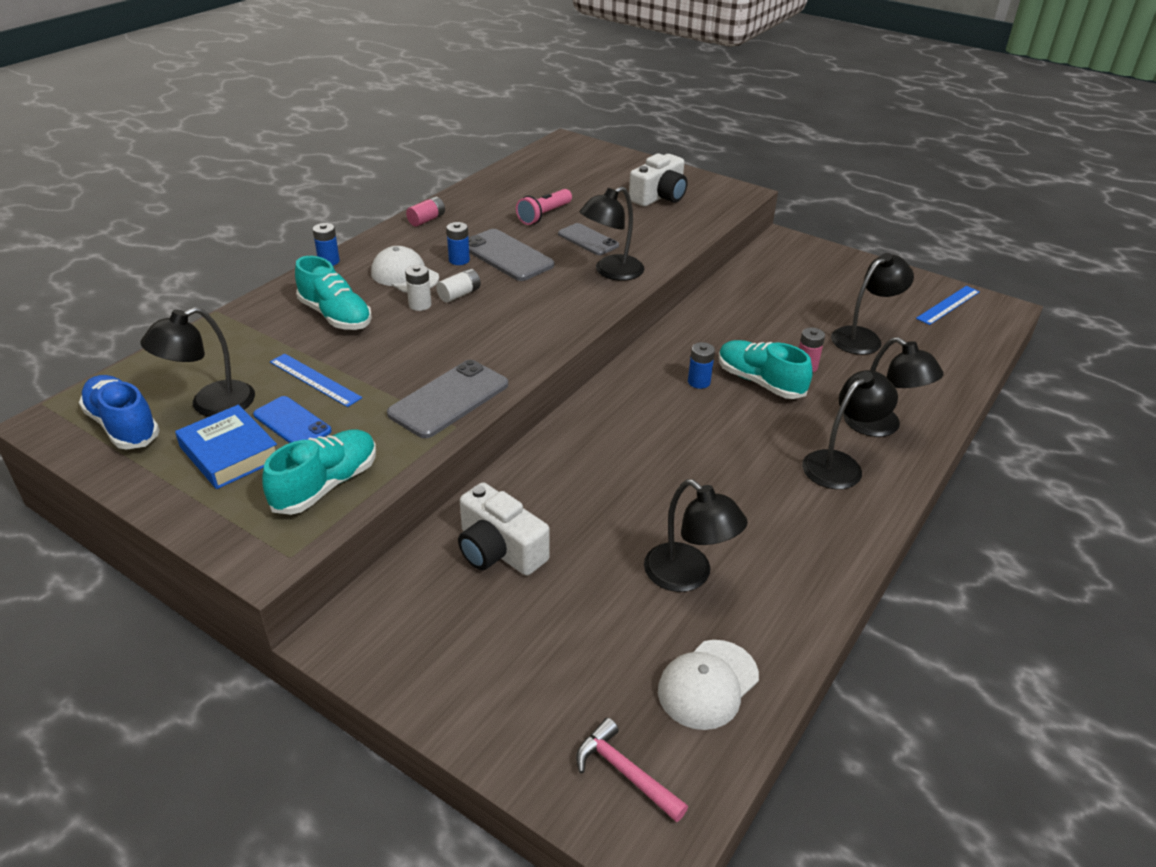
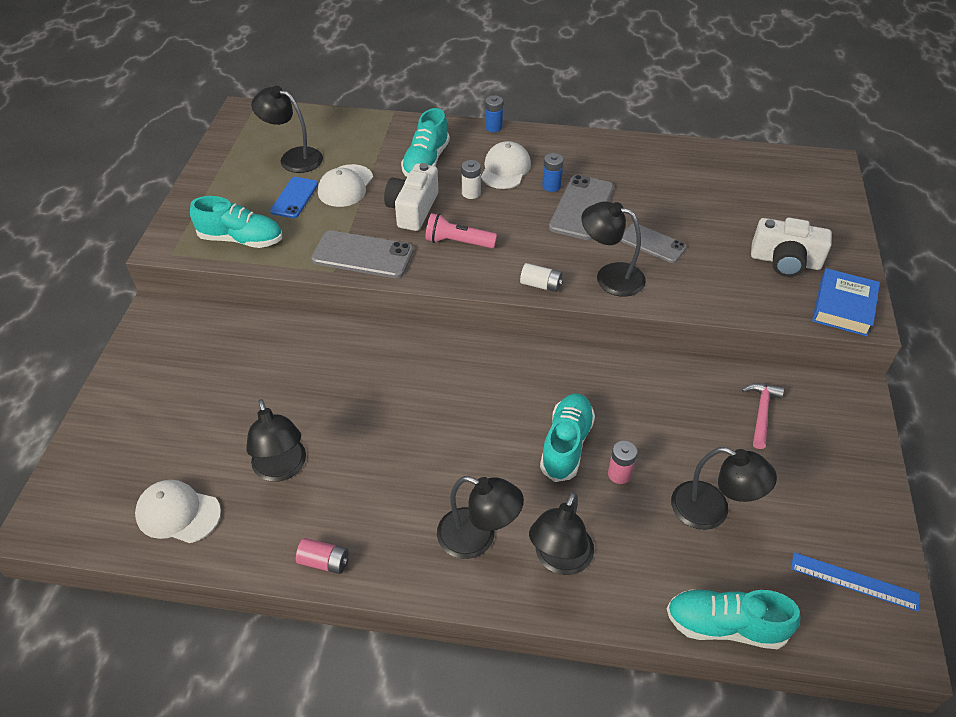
camera: 65 degrees right, 10 degrees up
blue shoe [79,375,160,450] -> none
blue book [175,405,277,489] -> blue book moved to [812,268,880,336]
blue ruler [270,353,362,407] -> white cap [318,164,373,207]
pink battery [406,196,445,227] -> pink battery moved to [296,538,349,574]
white battery [436,269,481,303] -> white battery moved to [520,263,563,292]
white camera [458,482,550,576] -> white camera moved to [384,163,438,231]
pink flashlight [516,189,572,225] -> pink flashlight moved to [425,213,497,248]
grey phone [558,223,619,255] -> grey phone turned 75 degrees counterclockwise [621,223,687,263]
pink hammer [576,718,688,822] -> pink hammer moved to [742,383,784,449]
black lamp [644,479,748,592] -> black lamp turned 45 degrees counterclockwise [246,399,306,482]
blue battery [688,342,715,389] -> none
none -> turquoise shoe [667,589,801,649]

